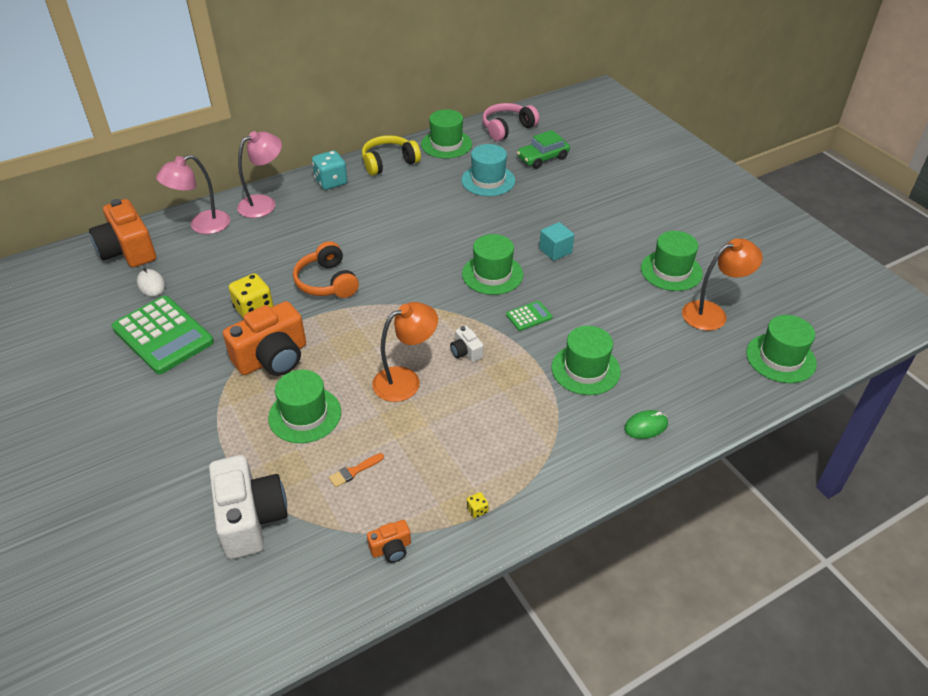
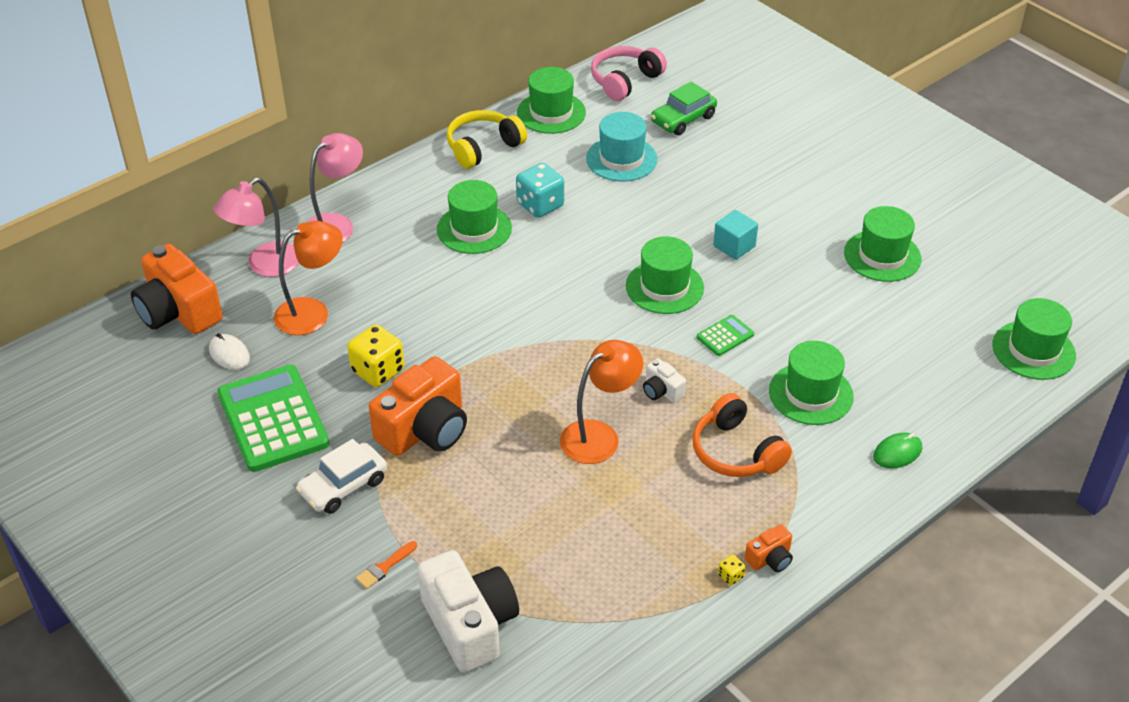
camera: 10 degrees left, 0 degrees up
green calculator [112,296,214,374] -> green calculator turned 150 degrees counterclockwise [217,365,330,472]
green hat [268,370,341,443] -> green hat moved to [437,180,512,254]
orange headphones [293,241,359,298] -> orange headphones moved to [693,393,792,477]
turquoise dice [312,150,348,190] -> turquoise dice moved to [516,163,564,218]
orange brush [329,453,384,488] -> orange brush moved to [356,541,417,589]
orange camera [367,520,411,563] -> orange camera moved to [745,524,793,572]
orange lamp [682,239,763,331] -> orange lamp moved to [274,221,343,335]
none -> white car [296,439,387,514]

